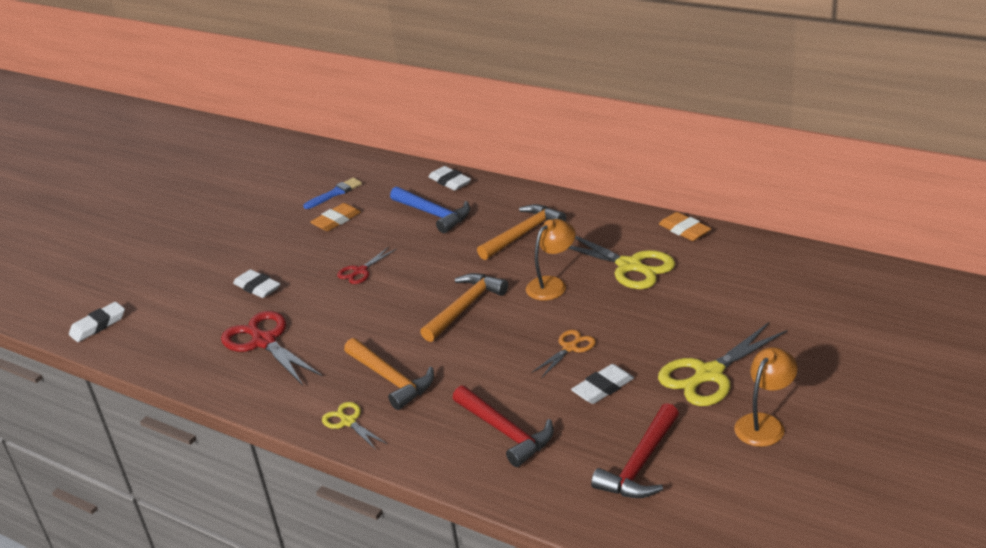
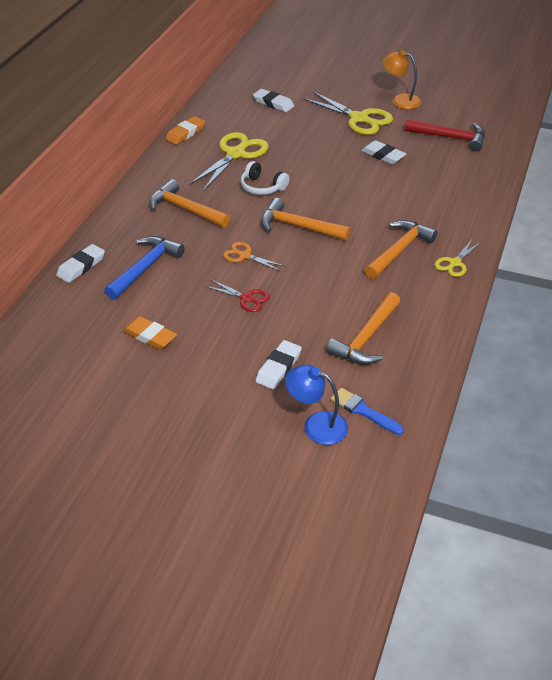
camera: 105 degrees left, 10 degrees up
white eraser [69,302,125,342] -> white eraser moved to [253,89,294,112]
red scissors [221,311,323,385] -> orange hammer [326,292,401,365]
blue brush [303,178,362,209] -> blue brush moved to [331,388,404,435]
red hammer [453,386,554,467] -> none
orange lamp [526,219,576,301] -> white headphones [241,161,289,195]
orange scissors [531,330,596,378] -> orange scissors moved to [223,242,286,272]
none -> blue lamp [285,365,348,445]

